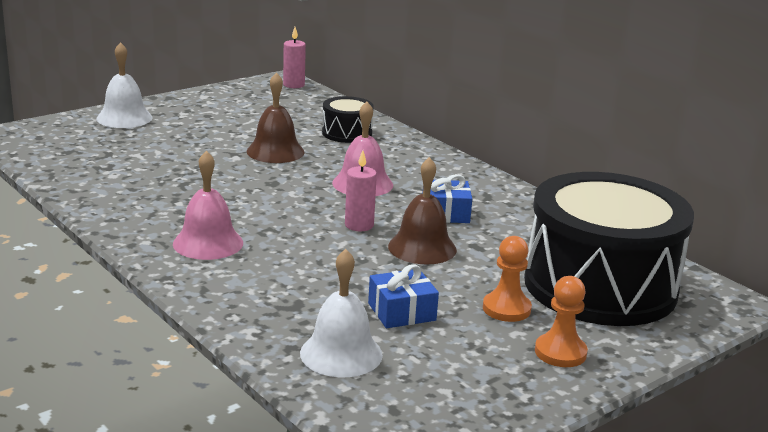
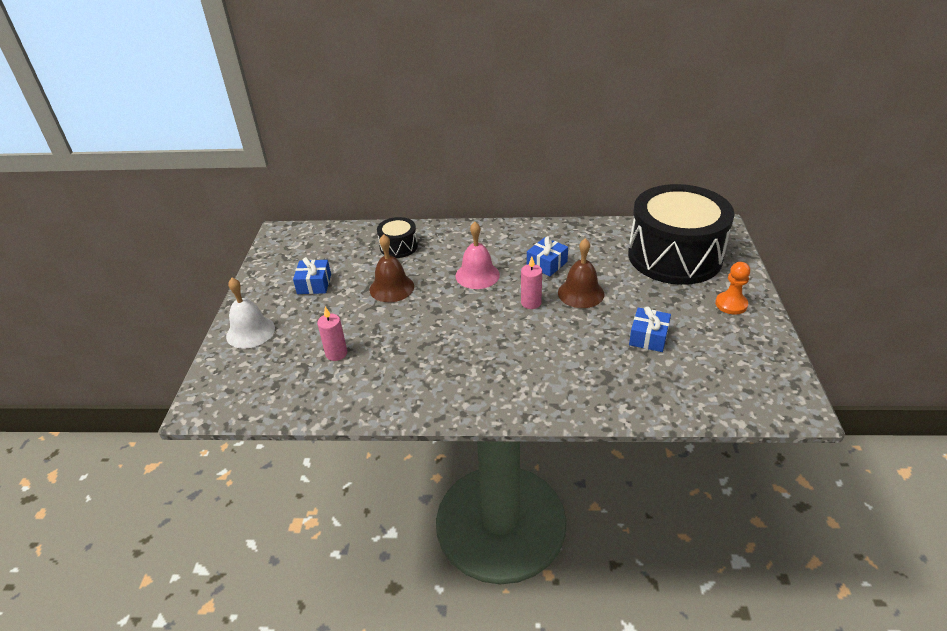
camera: 45 degrees left, 15 degrees up
pink bell [173,151,243,260] -> none
pink candle [283,27,306,88] -> pink candle moved to [317,307,347,361]
white bell [300,249,383,377] -> none
orange pawn [483,236,532,322] -> none
none -> blue gift [293,257,331,294]

